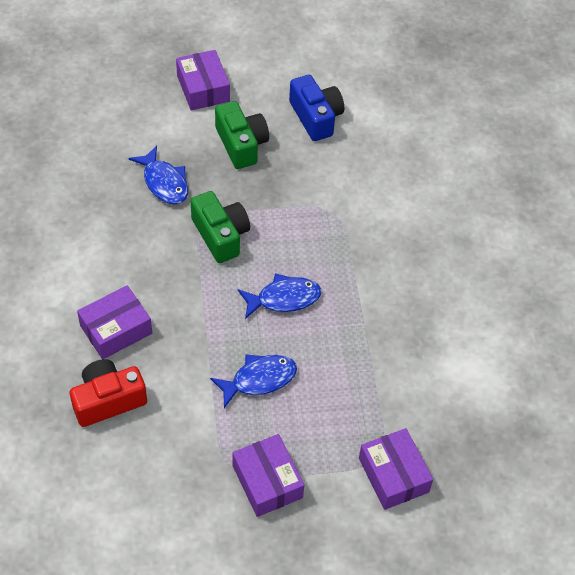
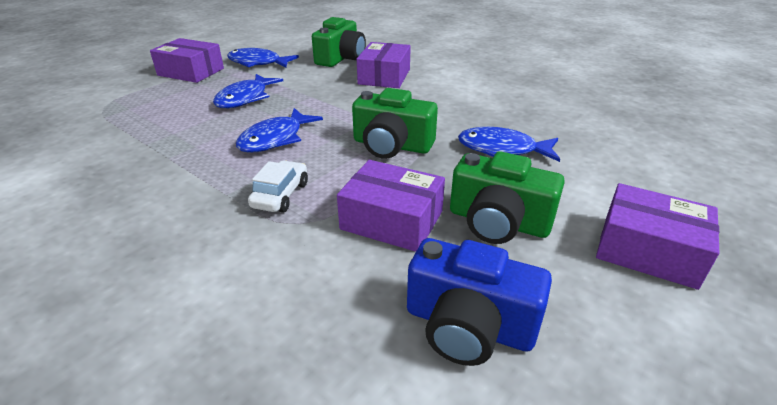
camera: 140 degrees right, 20 degrees down
red camera [70,359,147,427] -> green camera [312,17,366,67]
purple box [359,428,433,510] -> purple box moved to [337,160,445,252]
none -> blue fish [227,48,299,68]
none -> white car [248,160,308,213]

